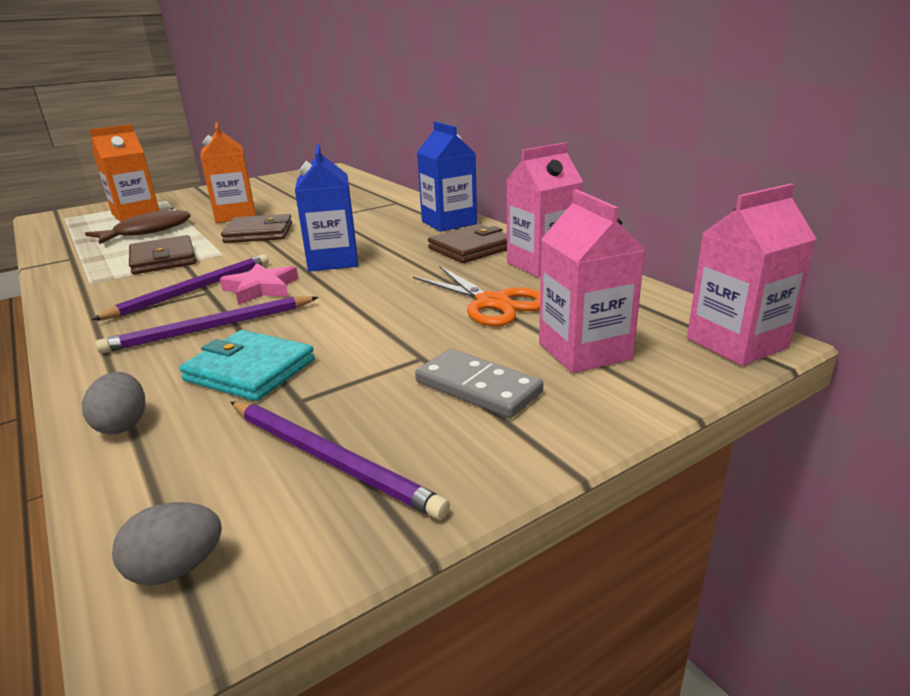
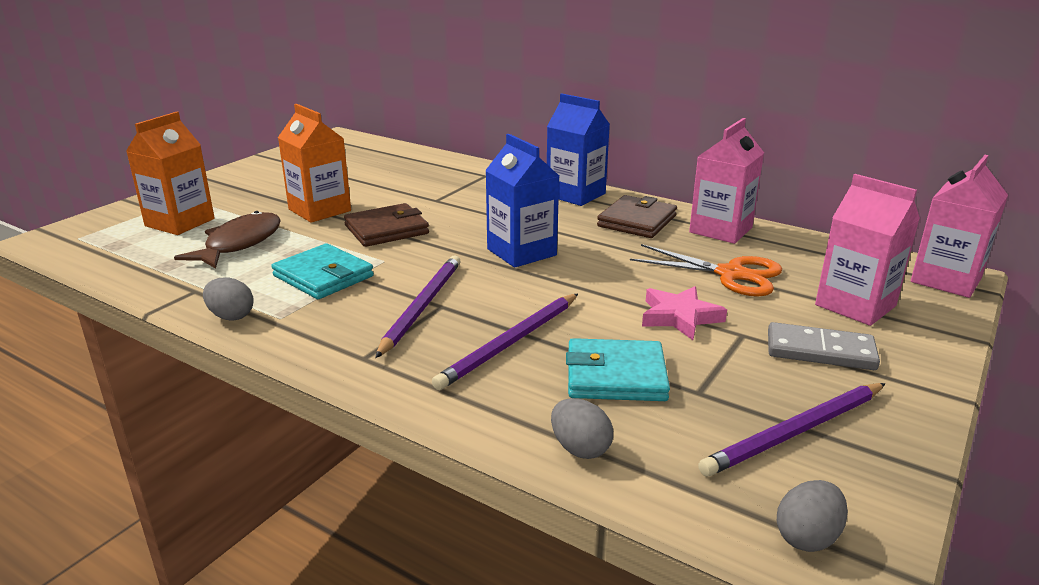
camera: 25 degrees left, 0 degrees up
brown wallet [129,235,196,274] -> turquoise wallet [271,243,374,299]
pink star [220,263,298,305] -> pink star moved to [642,286,727,340]
purple pencil [230,402,450,520] -> purple pencil turned 135 degrees clockwise [698,383,886,477]
none -> grey egg [203,278,254,321]

